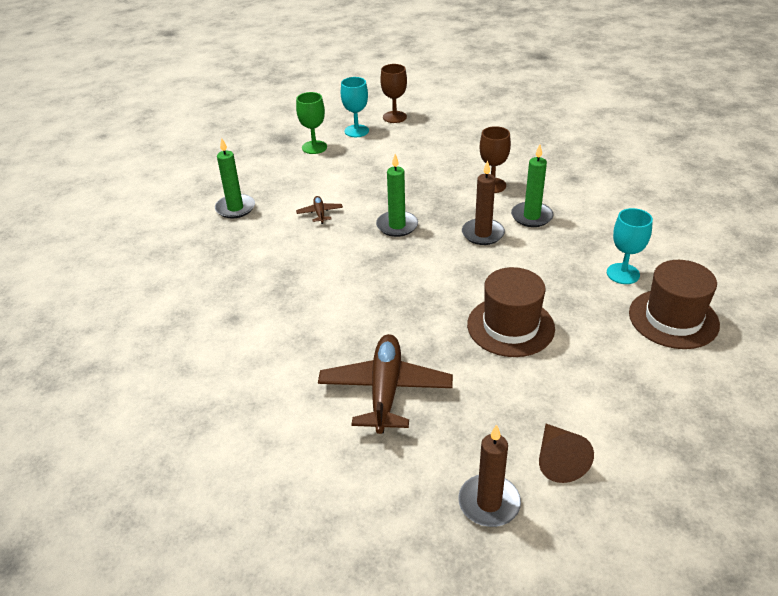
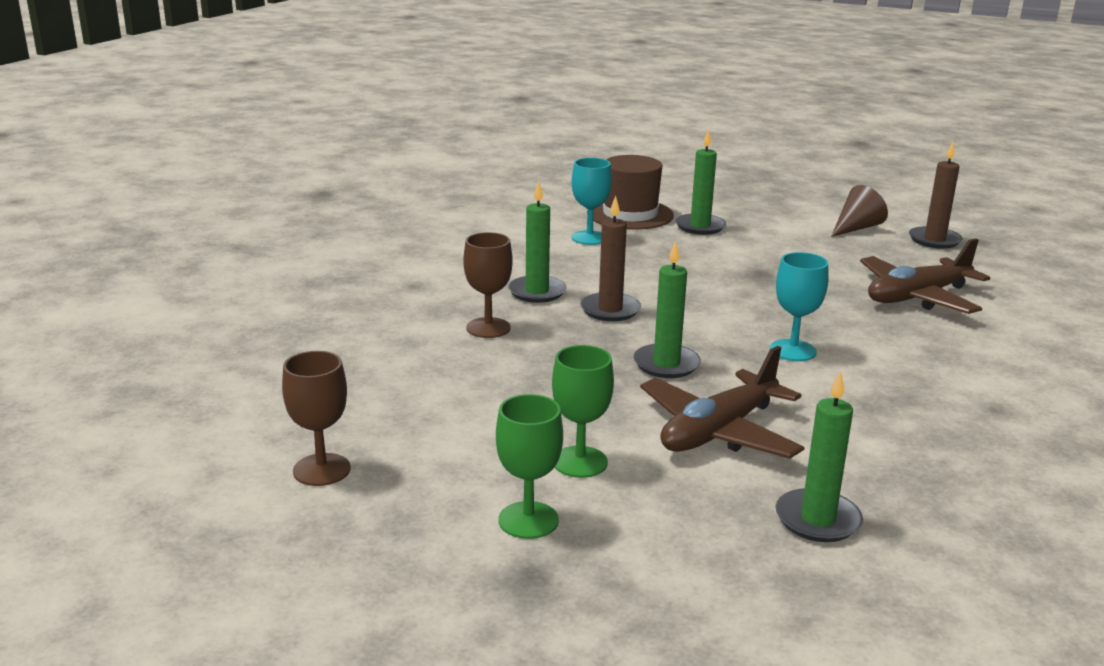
camera: 125 degrees left, 15 degrees down
brown plane [296,196,343,224] -> brown plane [640,346,805,459], size x2.19
turquoise goblet [341,77,369,137] -> turquoise goblet moved to [770,252,829,361]
brown hat [467,267,555,357] -> none
none -> green goblet [552,345,614,478]
none -> green candle [675,129,726,235]

